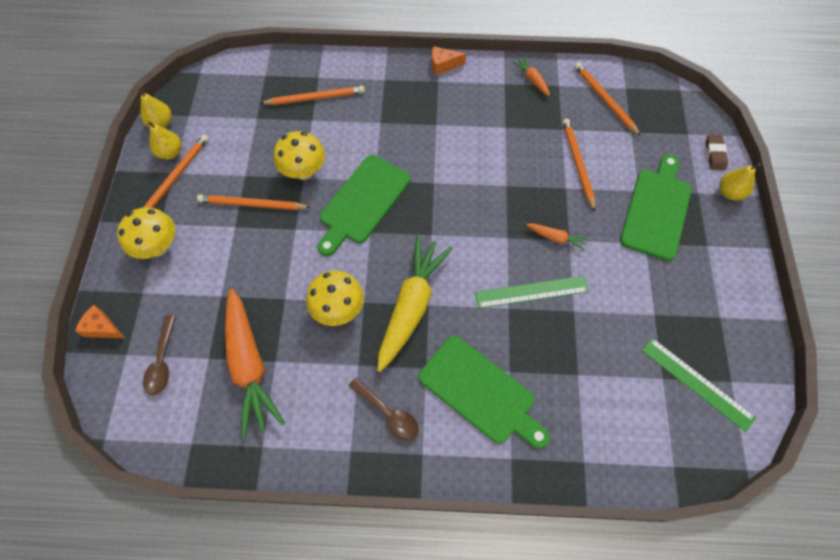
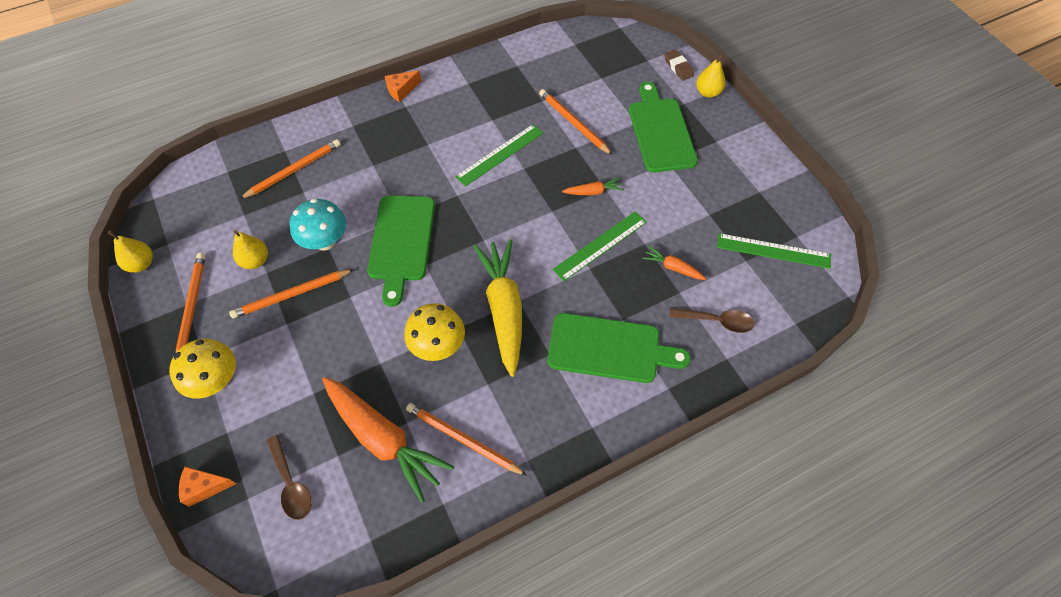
camera: 30 degrees left, 5 degrees down
yellow pear [147,121,181,160] -> yellow pear moved to [233,230,268,269]
yellow mushroom [274,131,325,180] -> turquoise mushroom [289,199,346,250]
brown spoon [348,377,419,441] -> brown spoon moved to [669,308,755,333]
orange carrot [512,56,550,96] -> orange carrot moved to [642,246,706,280]
orange pencil [574,62,641,136] -> orange pencil moved to [406,403,527,476]
none -> green ruler [455,124,543,187]

